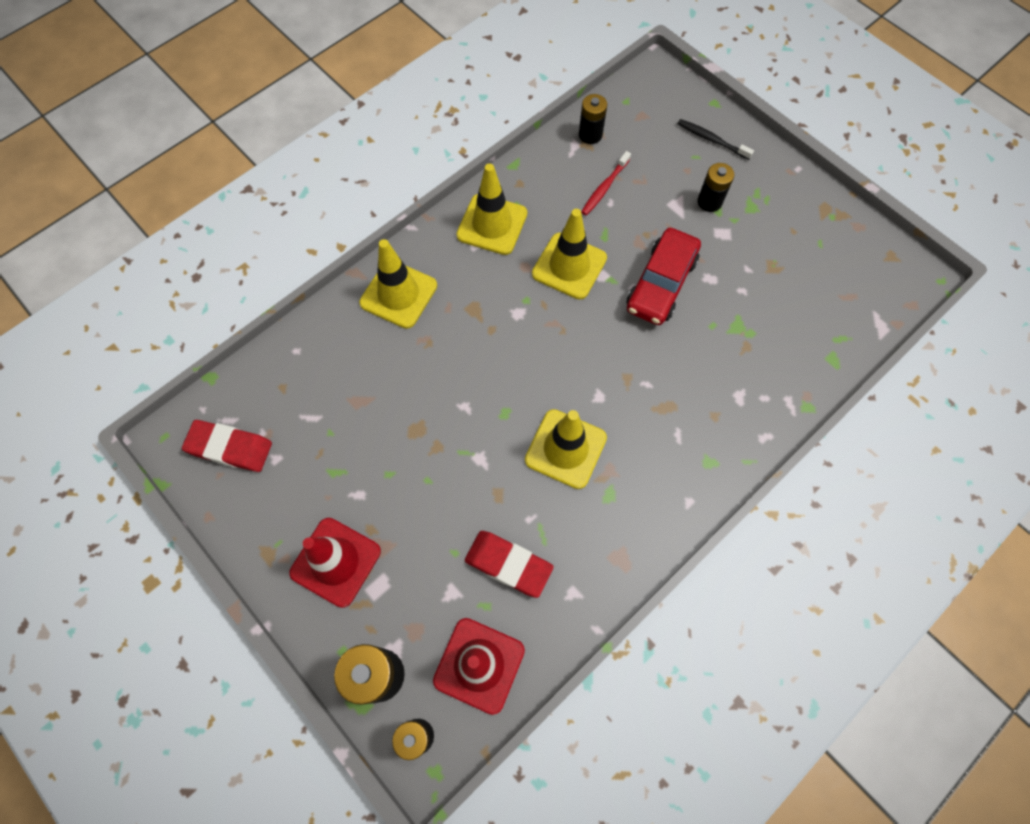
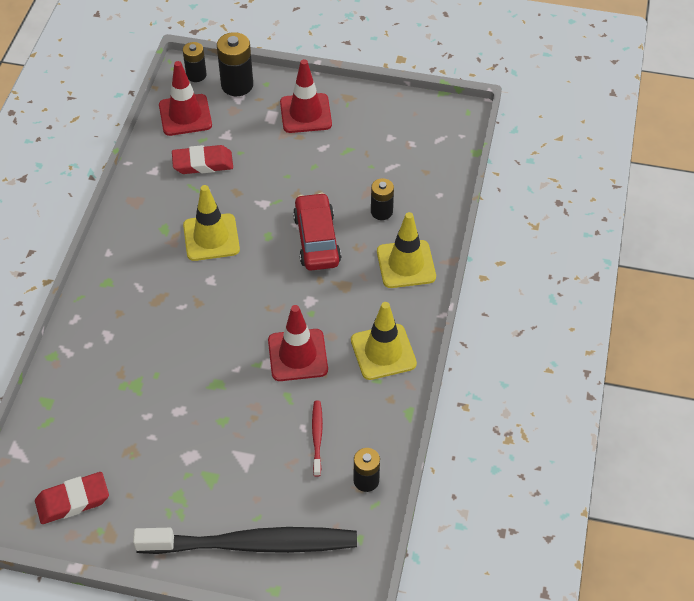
camera: 145 degrees right, 15 degrees down
red eraser [182,420,272,472] -> red eraser moved to [35,472,109,524]
yellow traffic cone [532,209,607,299] -> red traffic cone [268,305,328,381]
red car [627,228,701,325] -> red car moved to [293,193,341,271]
black toothbrush [677,119,754,160] -> black toothbrush [133,527,357,554], size x2.46
black battery [697,163,734,212] -> black battery moved to [371,178,394,220]

